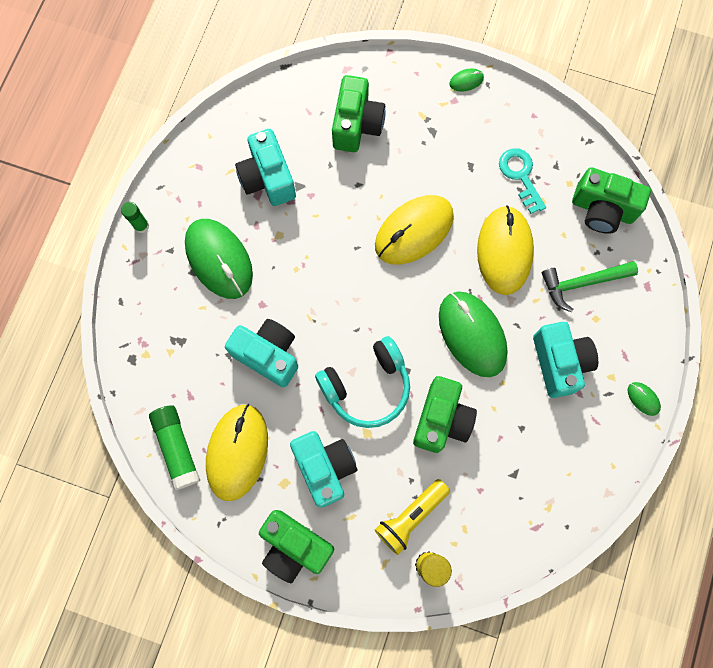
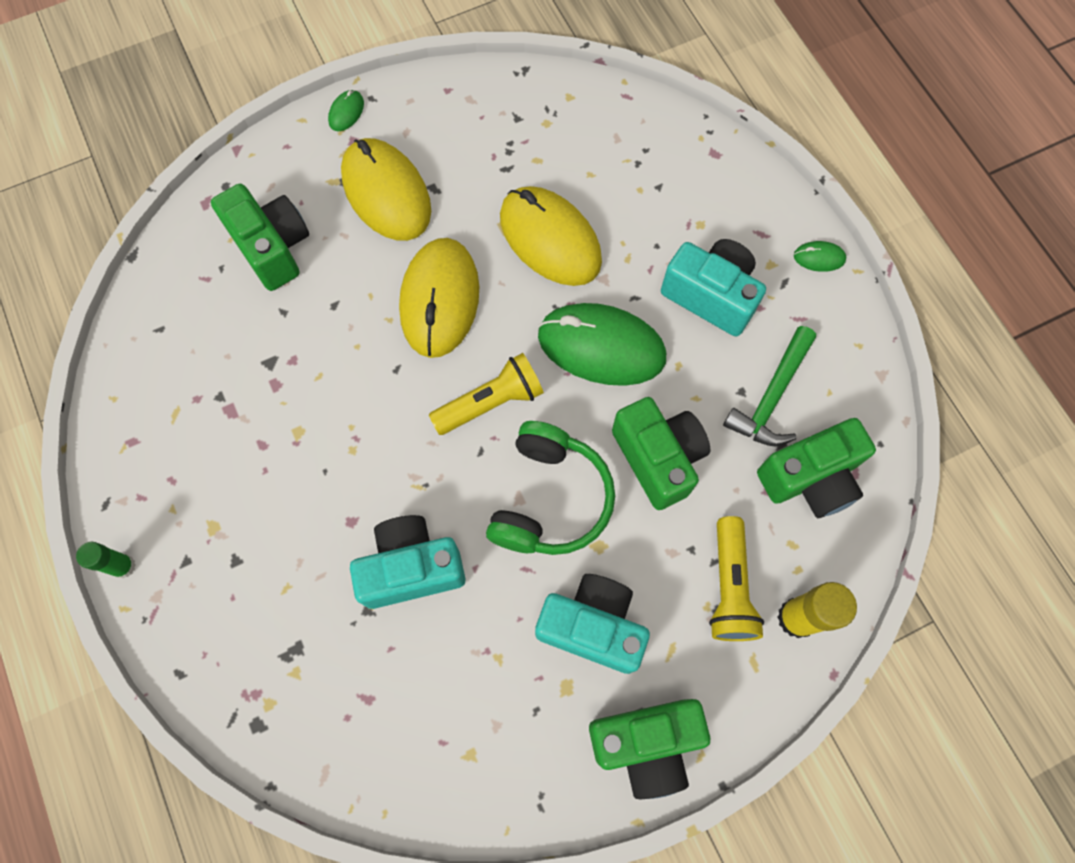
camera: 45 degrees left, 5 degrees down
green glue stick [149,405,200,490] -> none
green mouse [185,219,253,299] -> none
yellow mouse [206,404,268,501] -> yellow mouse moved to [341,138,431,241]
turquoise camera [235,129,296,206] -> none
turquoise headphones [315,336,410,428] -> green headphones [486,421,615,555]
turquoise key [499,148,546,214] -> none
green hammer [542,261,638,312] -> green hammer moved to [723,326,816,446]
green camera [572,167,651,234] -> green camera moved to [757,418,876,518]
none -> yellow flashlight [429,353,544,435]

